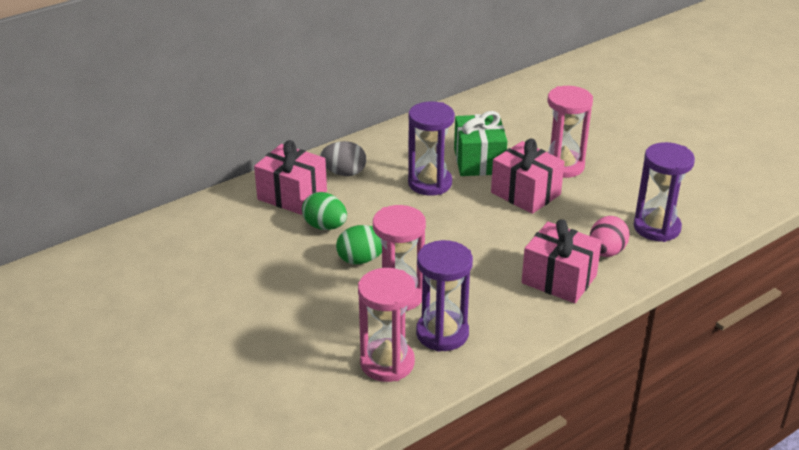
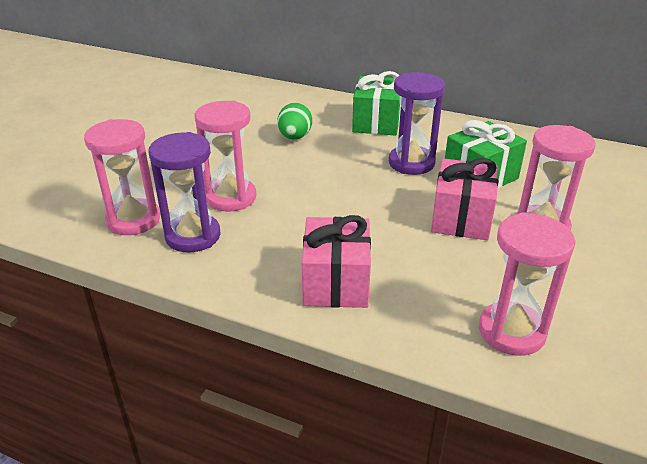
camera: 60 degrees right, 0 degrees up
pink gift [254,140,327,215] -> none
grey egg [320,141,366,176] -> green gift [352,71,401,136]
green egg [336,225,382,264] -> none
pink egg [590,216,629,257] -> none
purple hourglass [633,142,695,242] -> pink hourglass [479,212,576,356]

